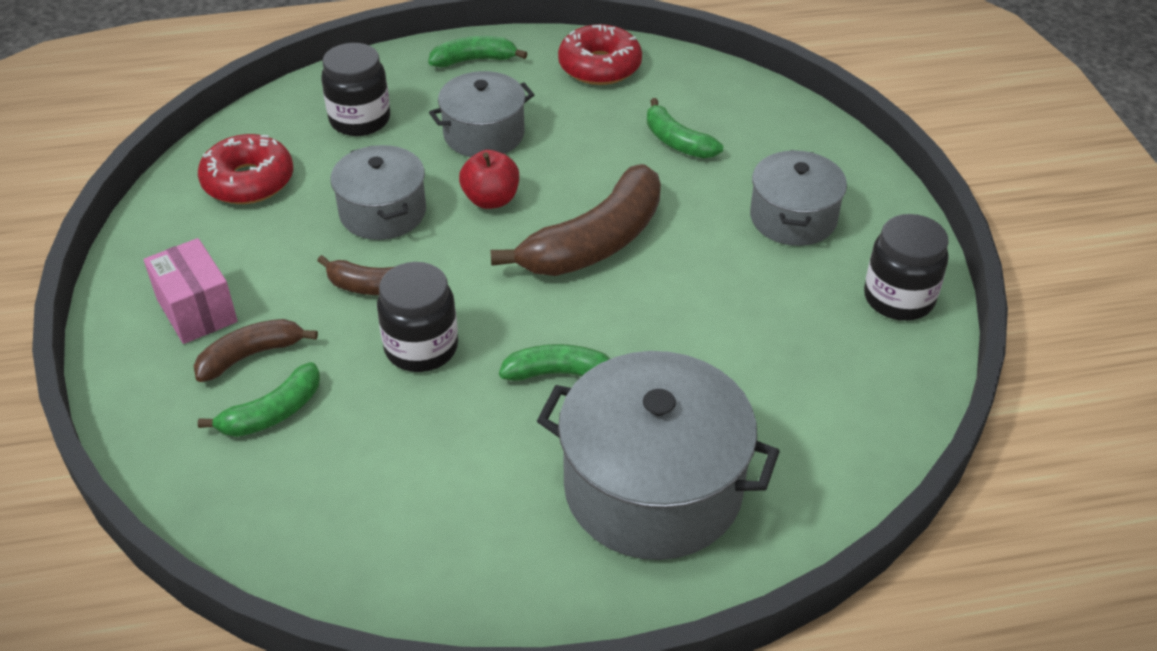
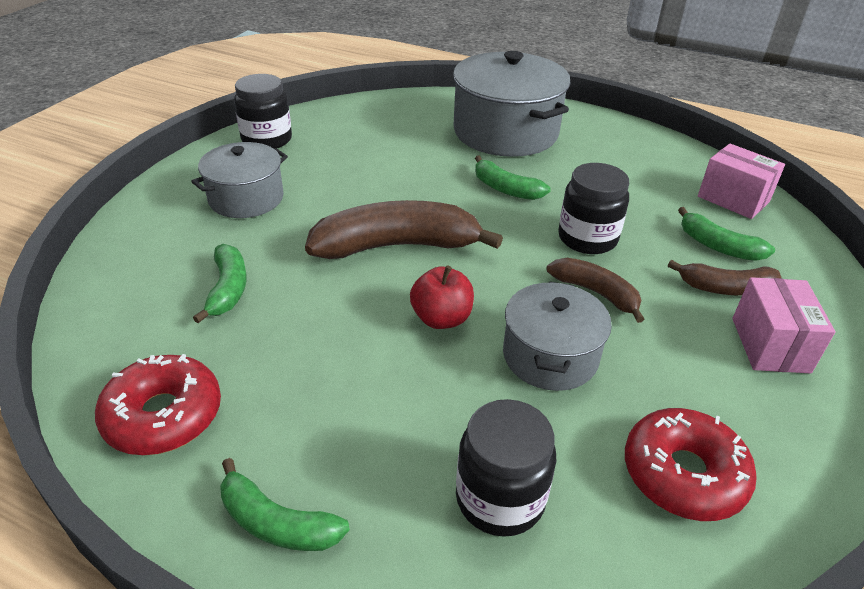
camera: 145 degrees left, 5 degrees down
green banana [198,362,320,437] -> green banana turned 135 degrees counterclockwise [678,207,775,261]
grey pot [429,71,534,157] -> none
none -> pink box [698,144,785,219]

